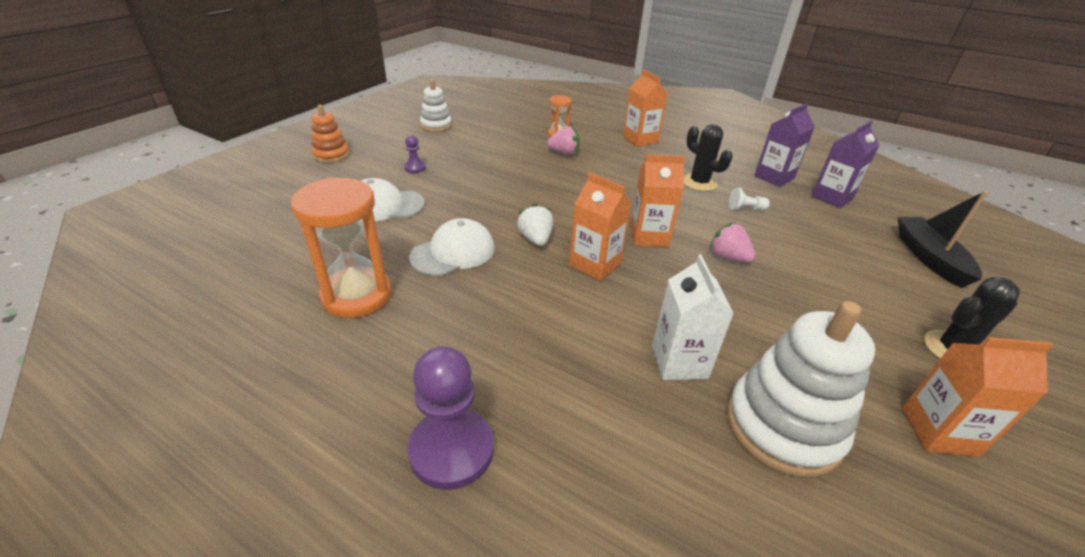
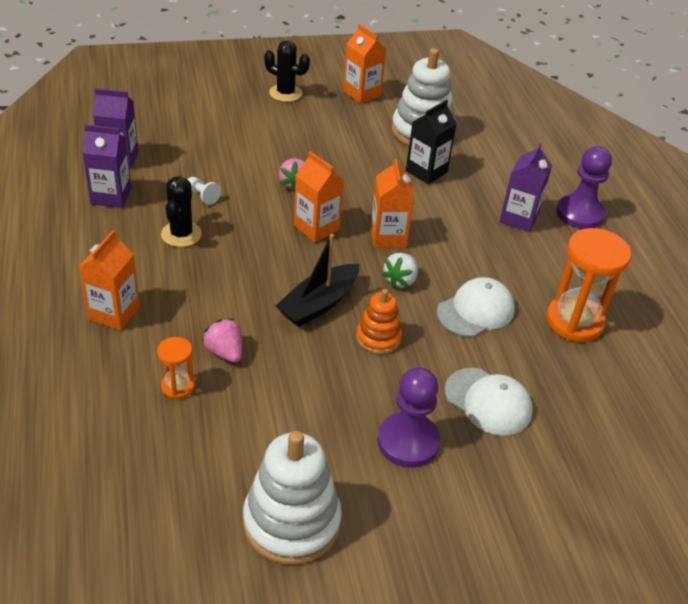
camera: 135 degrees left, 5 degrees up
orange stacking toy [311,105,350,163] -> orange stacking toy moved to [356,289,402,354]
purple pawn [404,135,426,173] -> purple pawn [377,367,440,468], size x2.15
white cap [409,218,495,276] -> white cap turned 135 degrees clockwise [437,277,515,337]
white stacking toy [420,80,452,132] -> white stacking toy [243,431,342,565], size x1.78
white carton [652,255,734,380] -> black carton [406,100,457,184]
black boat [898,191,988,288] -> black boat moved to [275,234,359,327]
none -> purple carton [499,143,552,232]

